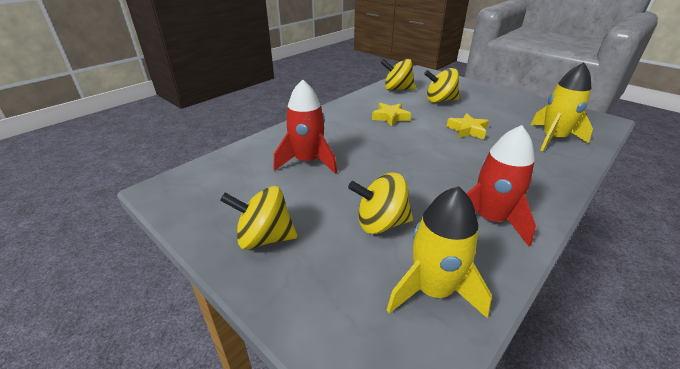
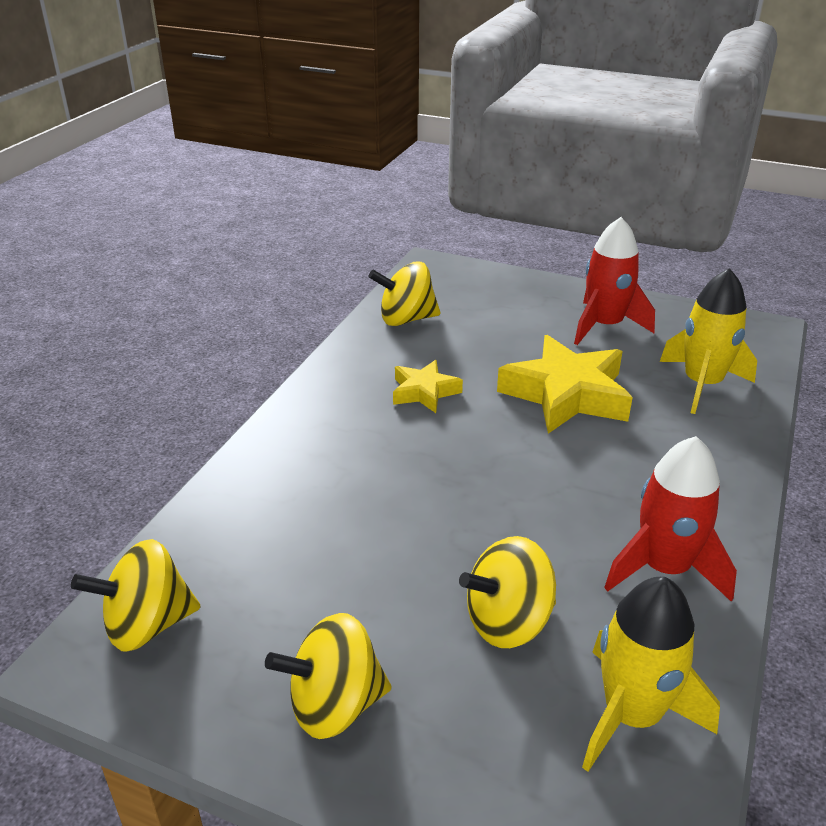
camera: 20 degrees left, 0 degrees up
red rocket [273,79,337,174] -> red rocket moved to [574,217,655,345]
yellow spinning top [424,68,459,103] -> yellow spinning top moved to [71,539,200,652]
yellow star [446,113,489,139] -> yellow star [497,335,633,434], size x1.83

